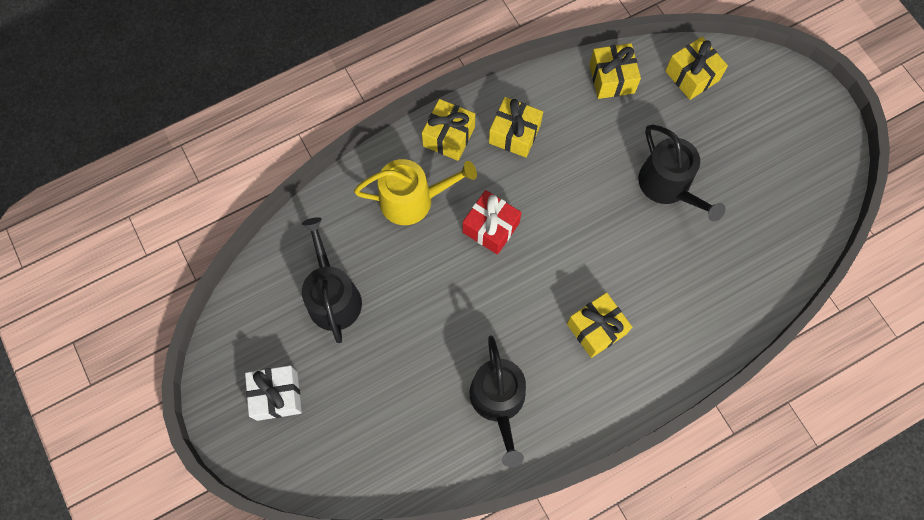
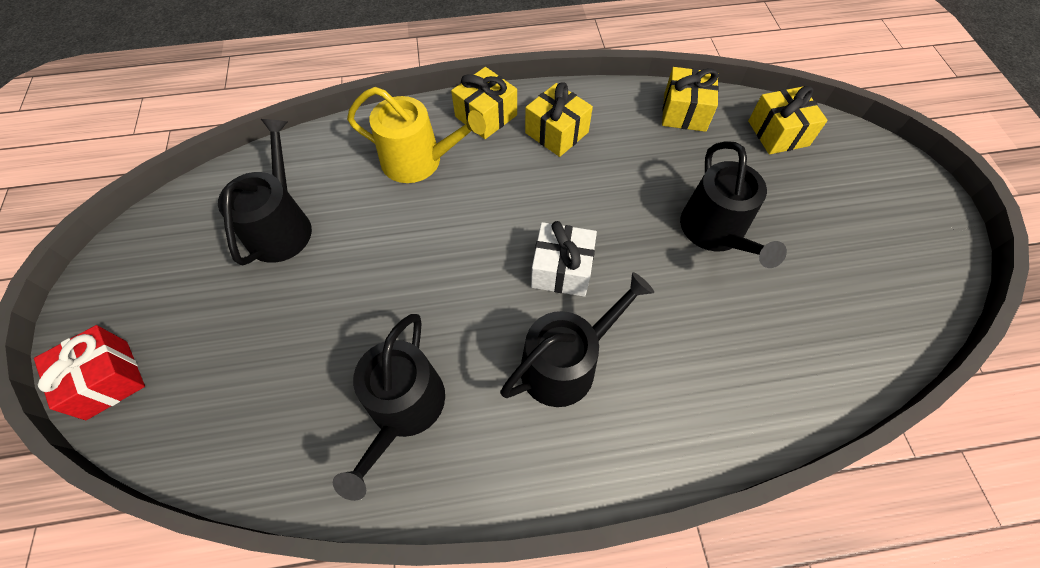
camera: 20 degrees right, 10 degrees down
white gift [245,365,302,421] -> white gift moved to [531,221,597,297]
red gift [463,190,522,255] -> red gift moved to [34,325,145,420]
yellow gift [567,292,632,358] -> black watering can [500,272,654,407]

